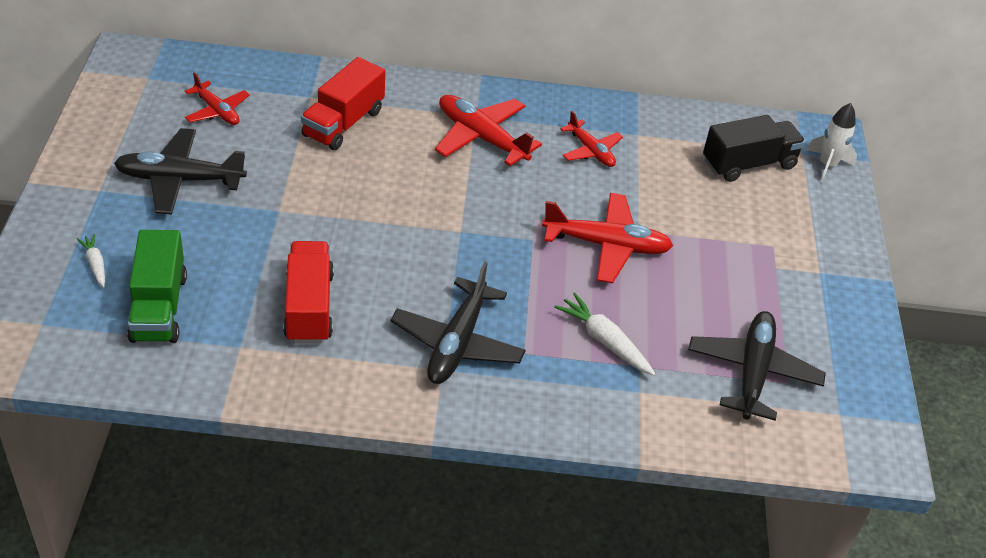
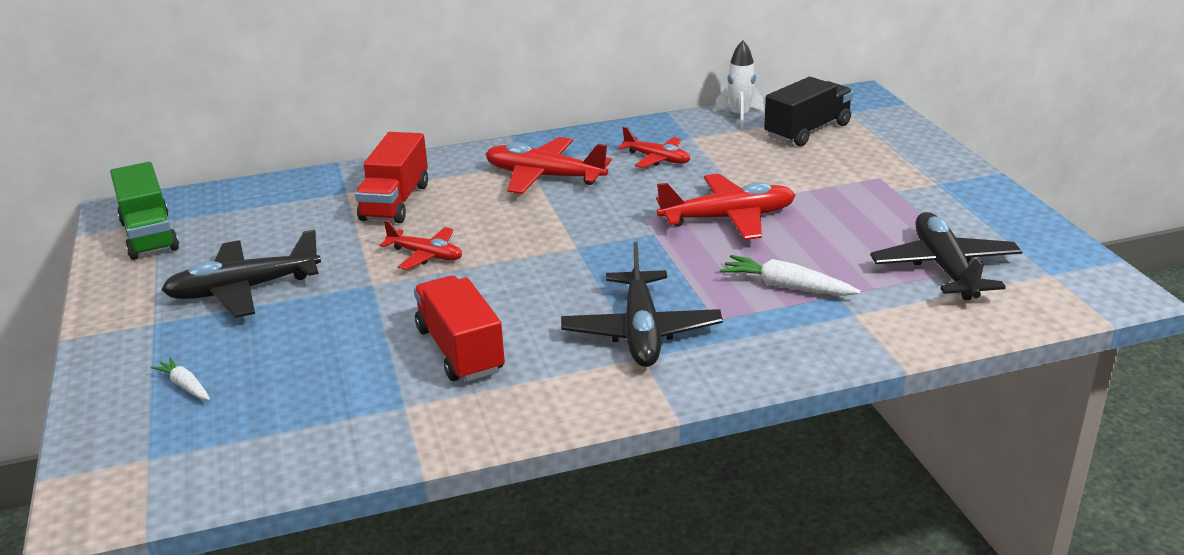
camera: 15 degrees left, 15 degrees down
green truck [127,230,187,343] -> green truck moved to [110,162,179,260]
red plane [185,72,250,125] -> red plane moved to [380,221,462,270]
white rocket [807,103,857,183] -> white rocket moved to [714,40,764,128]

